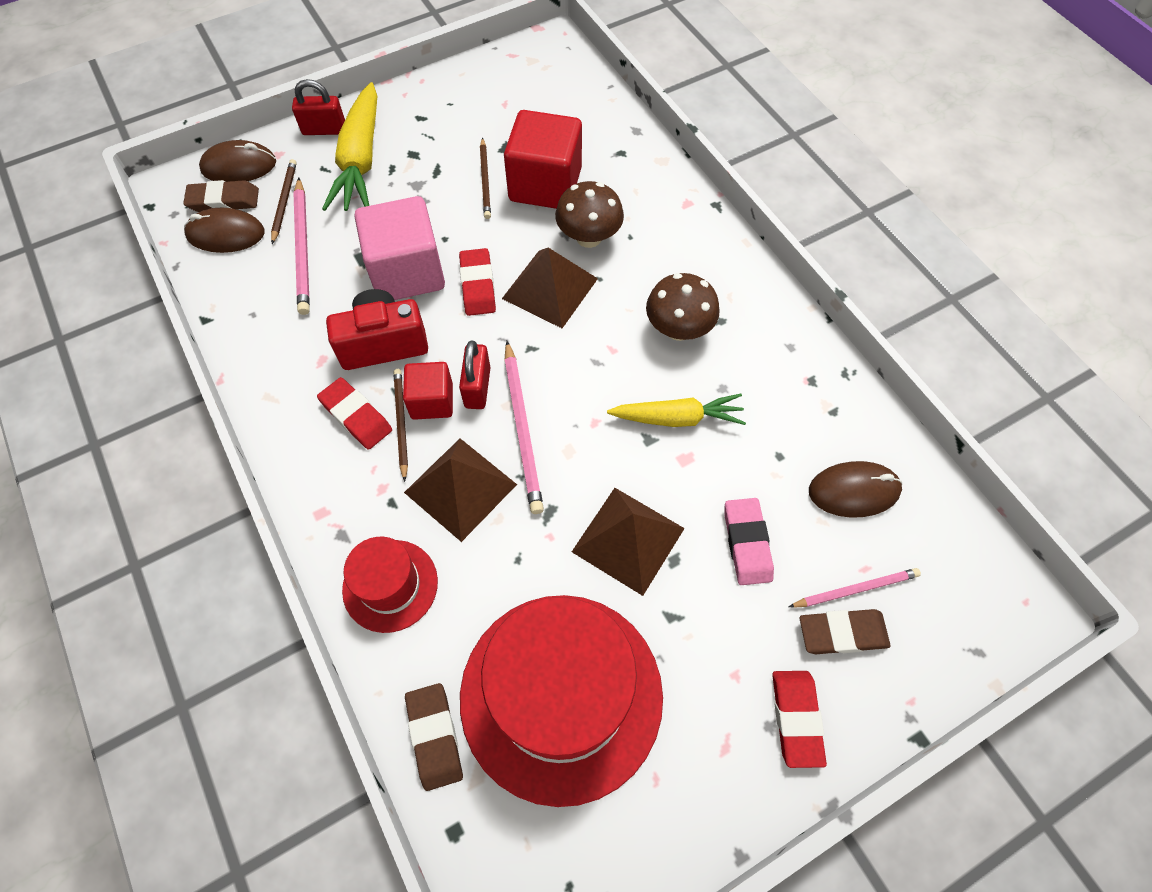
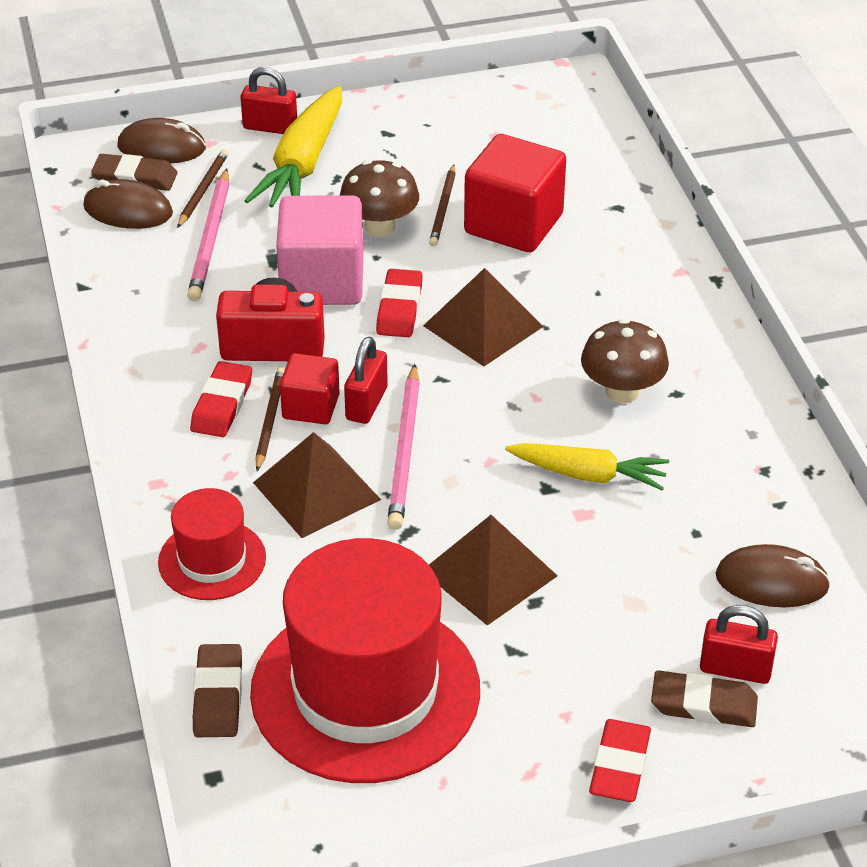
camera: 15 degrees right, 20 degrees down
red eraser [317,377,392,450] -> red eraser turned 45 degrees clockwise [190,361,252,437]
brown mushroom [555,181,624,248] -> brown mushroom moved to [340,160,419,237]
pink eraser [724,498,774,585] -> none
pink pencil [789,568,921,608] -> red padlock [700,605,778,684]

